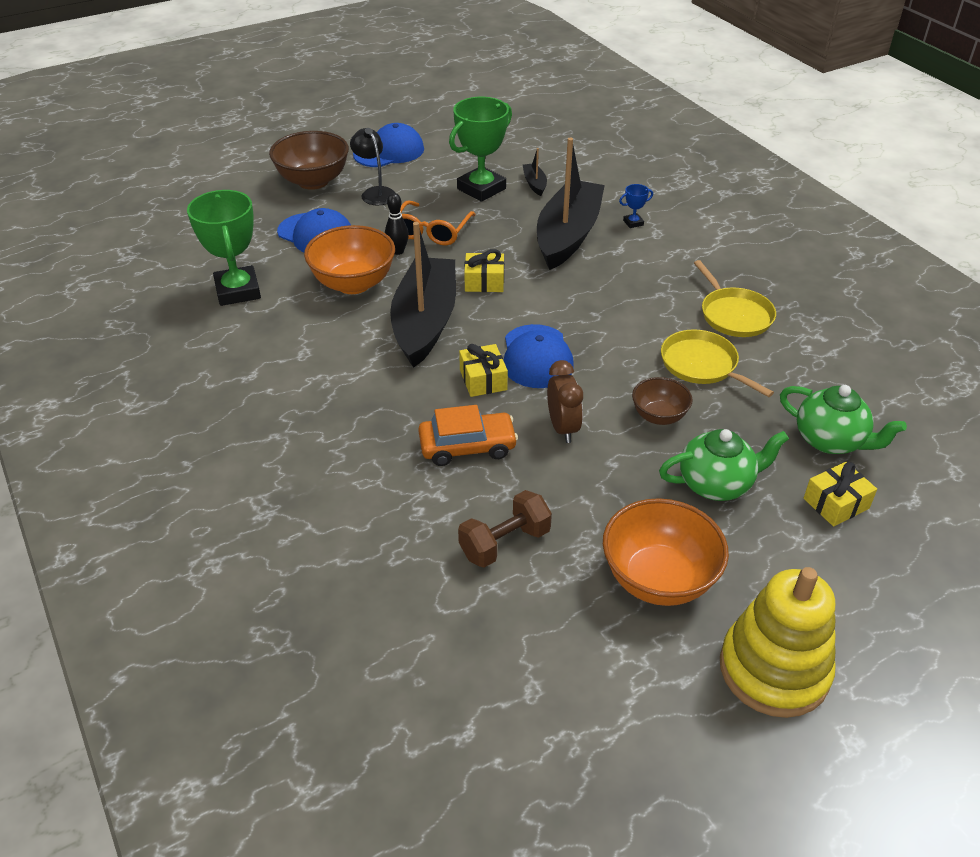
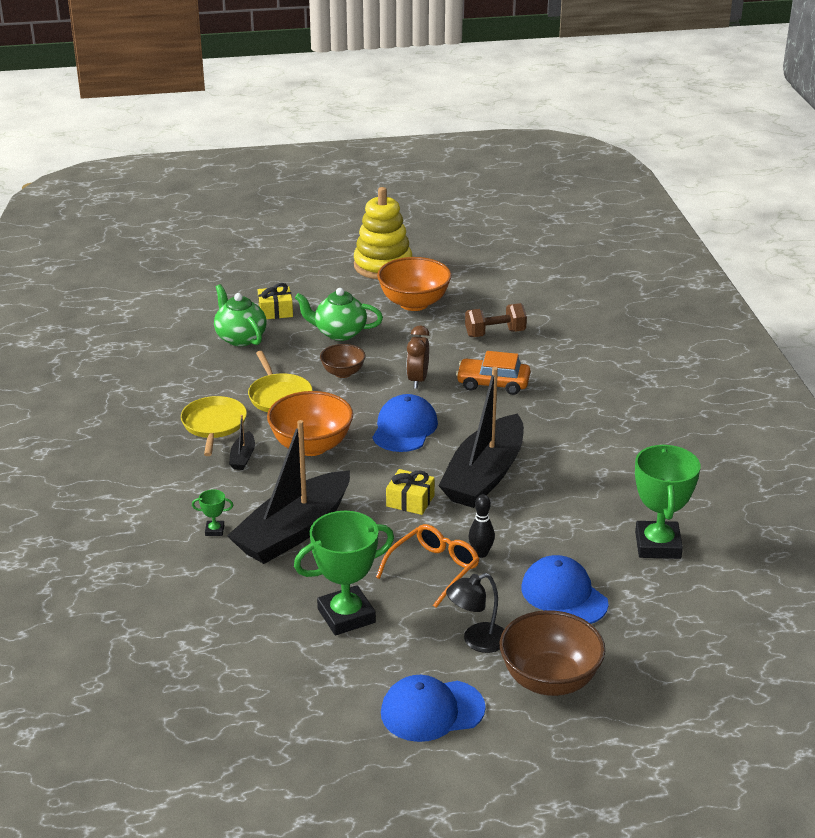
camera: 160 degrees left, 10 degrees down
orange bowl [304,225,395,294] -> orange bowl moved to [267,391,353,456]
black lamp [350,128,395,206] -> black lamp turned 75 degrees clockwise [446,573,504,653]
yellow gift [459,344,508,397] -> none
black boat [523,148,547,196] -> black boat moved to [229,415,255,470]
blue trophy [619,184,653,228] -> green trophy [192,489,233,536]

